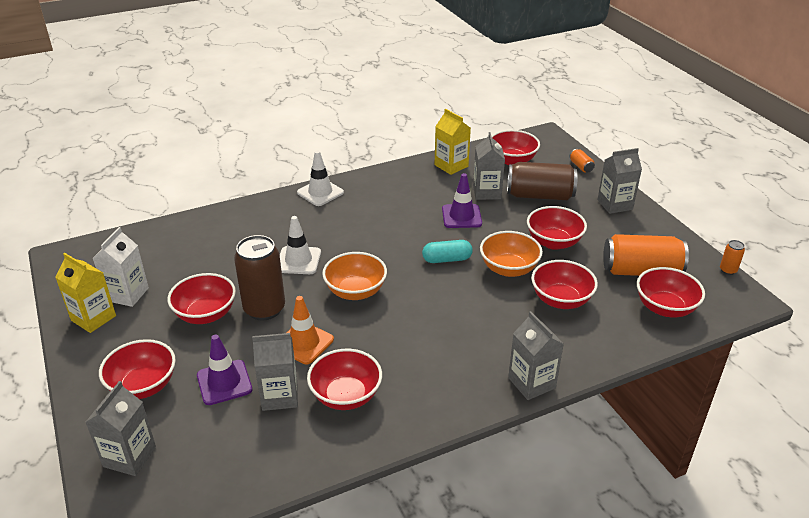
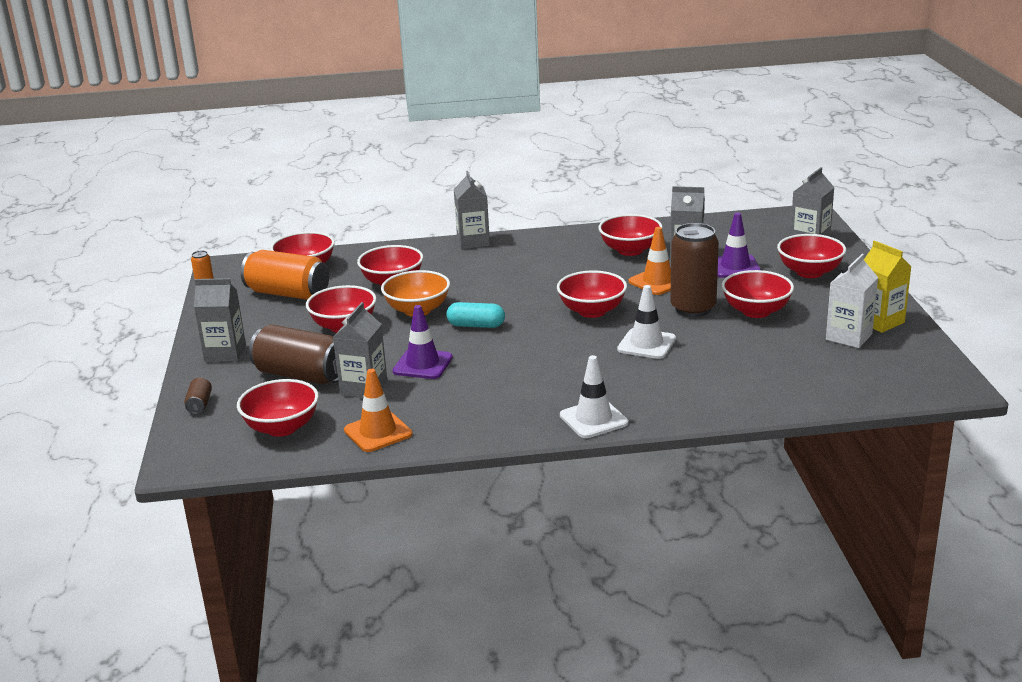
camera: 160 degrees left, 10 degrees down
orange bowl [322,252,387,300] -> red bowl [557,271,627,318]
yellow carton [435,109,471,175] -> orange traffic cone [344,369,412,452]
orange can [570,149,595,172] -> brown can [184,378,212,414]

